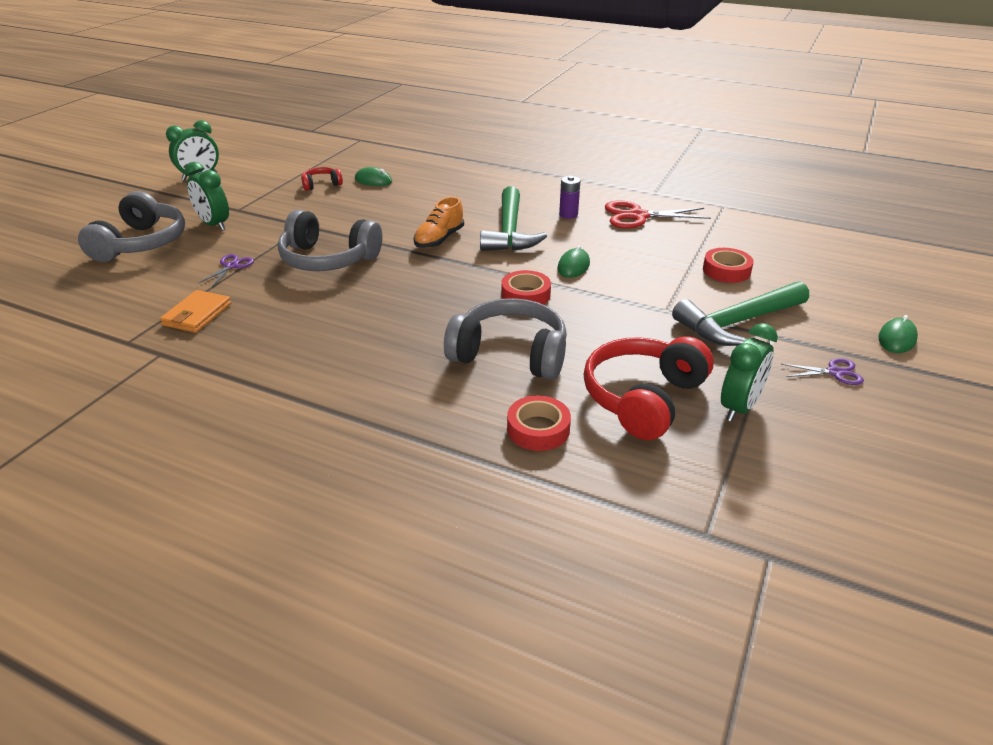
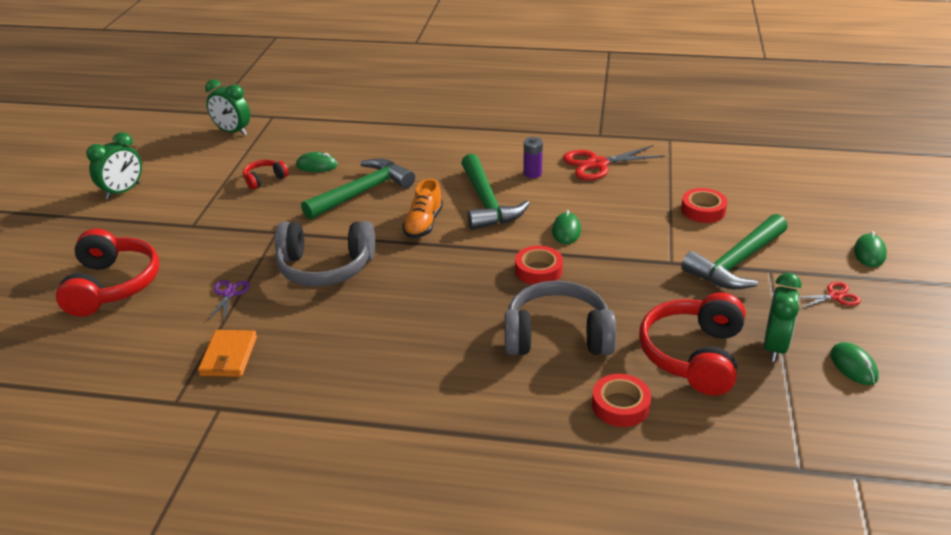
camera: 15 degrees left, 0 degrees up
grey headphones [78,191,185,262] -> red headphones [56,229,159,316]
green clock [184,162,229,231] -> green clock moved to [205,79,250,136]
purple scissors [781,358,864,385] -> red scissors [799,282,861,309]
none -> green hammer [301,158,415,220]
none -> green mouse [830,342,879,385]

